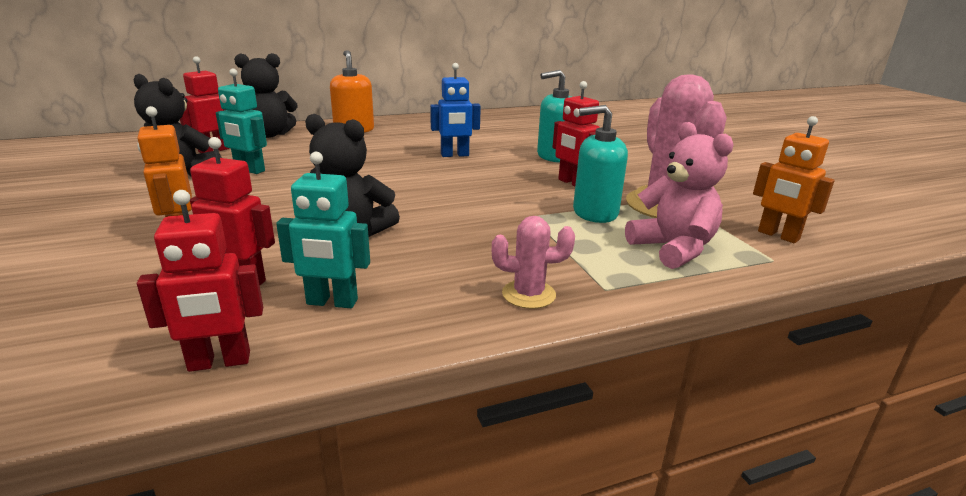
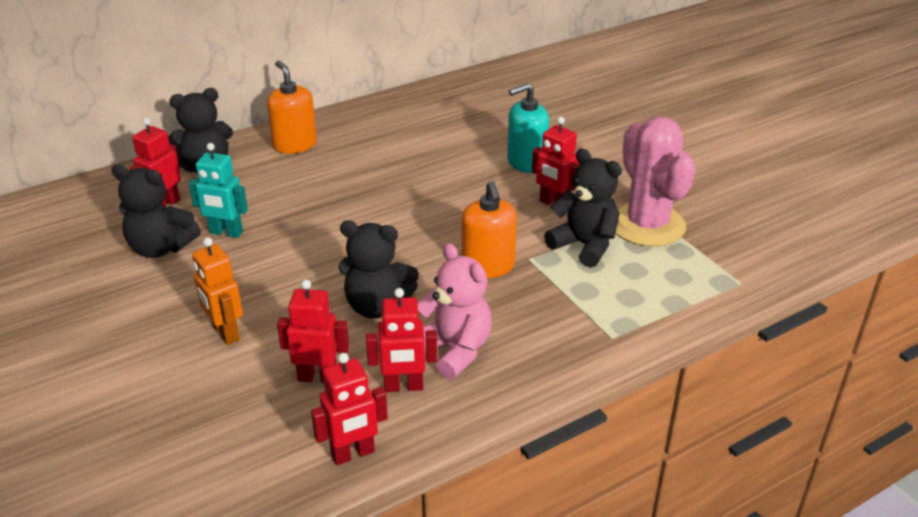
camera: 10 degrees left, 10 degrees up
turquoise robot [276,152,370,308] -> red robot [366,288,437,392]
blue robot [430,63,481,157] -> none
pink cactus [492,216,575,309] -> none
turquoise soap dispenser [573,105,628,223] -> black teddy bear [544,149,622,268]
pink teddy bear [625,122,734,269] -> pink teddy bear moved to [418,243,492,380]
orange robot [753,116,835,243] -> none
none -> orange soap dispenser [461,181,517,278]

